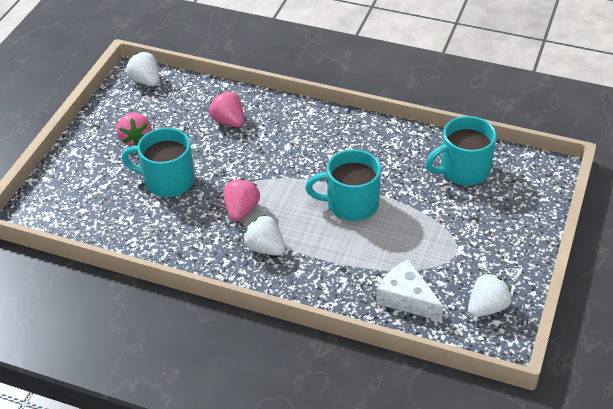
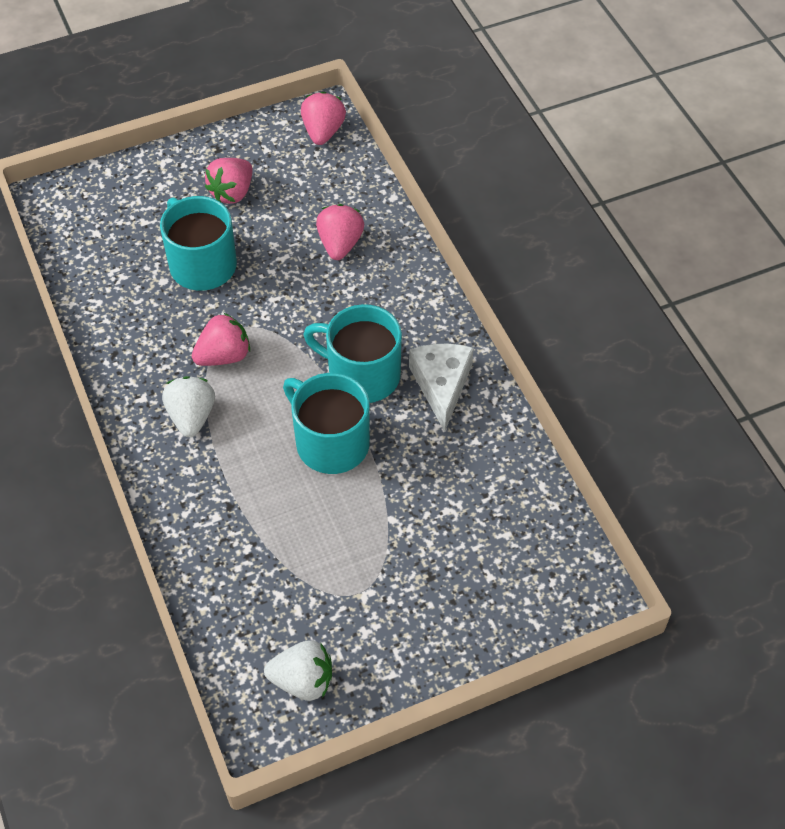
camera: 45 degrees right, 10 degrees up
white strawberry [126,52,159,86] -> pink strawberry [301,92,346,145]
white cheese [376,259,444,321] -> white cheese moved to [409,344,474,432]
turquoise mug [425,116,497,185] -> turquoise mug moved to [303,304,402,403]

